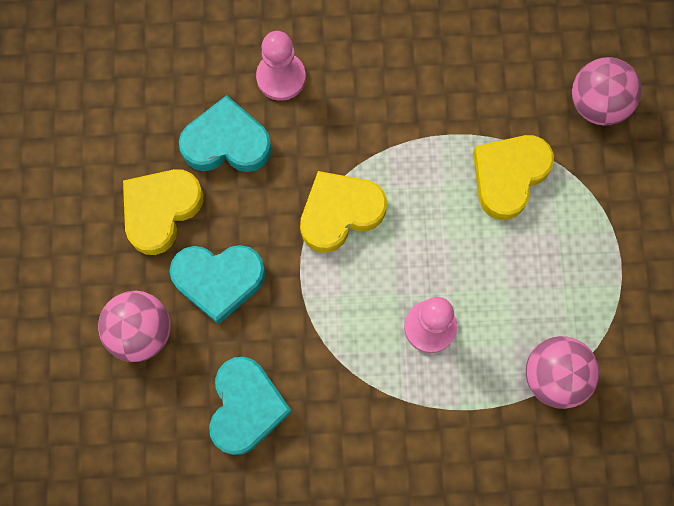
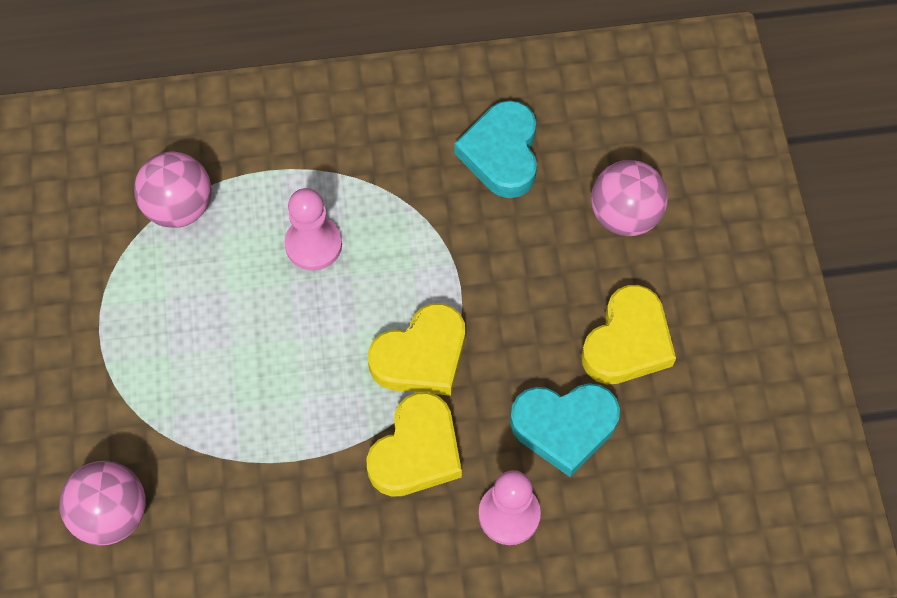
camera: 175 degrees right, 10 degrees down
turquoise heart [170,245,265,325] -> none
yellow heart [473,135,554,220] -> yellow heart moved to [366,392,462,497]

